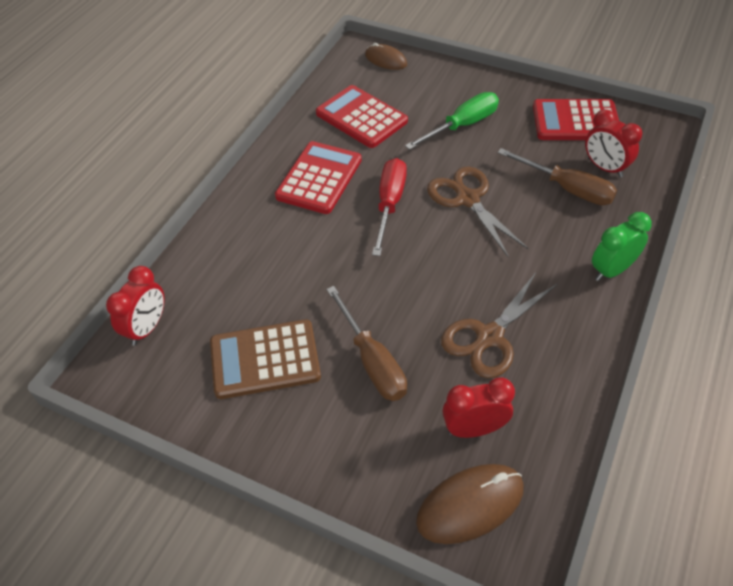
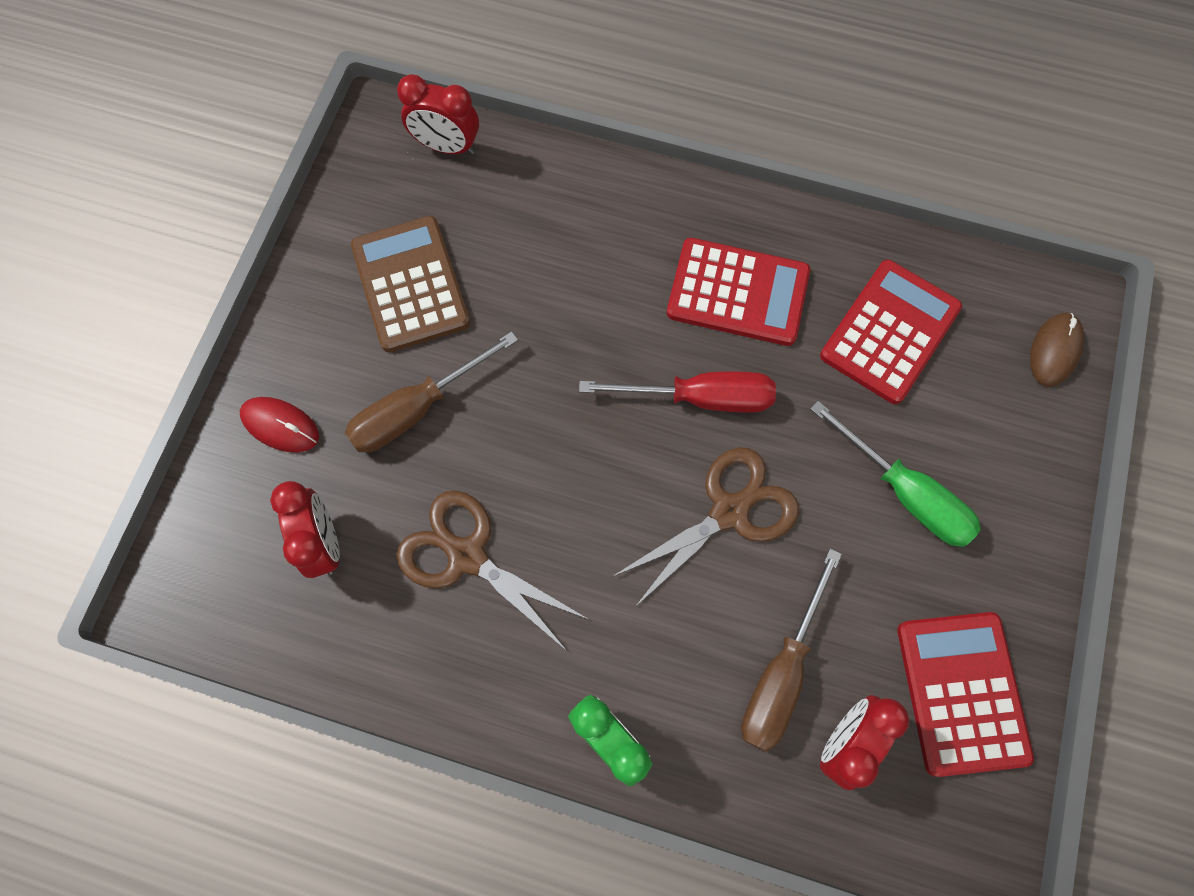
camera: 80 degrees right, 20 degrees up
brown mouse [416,464,524,544] -> none
none -> red mouse [240,397,319,452]

